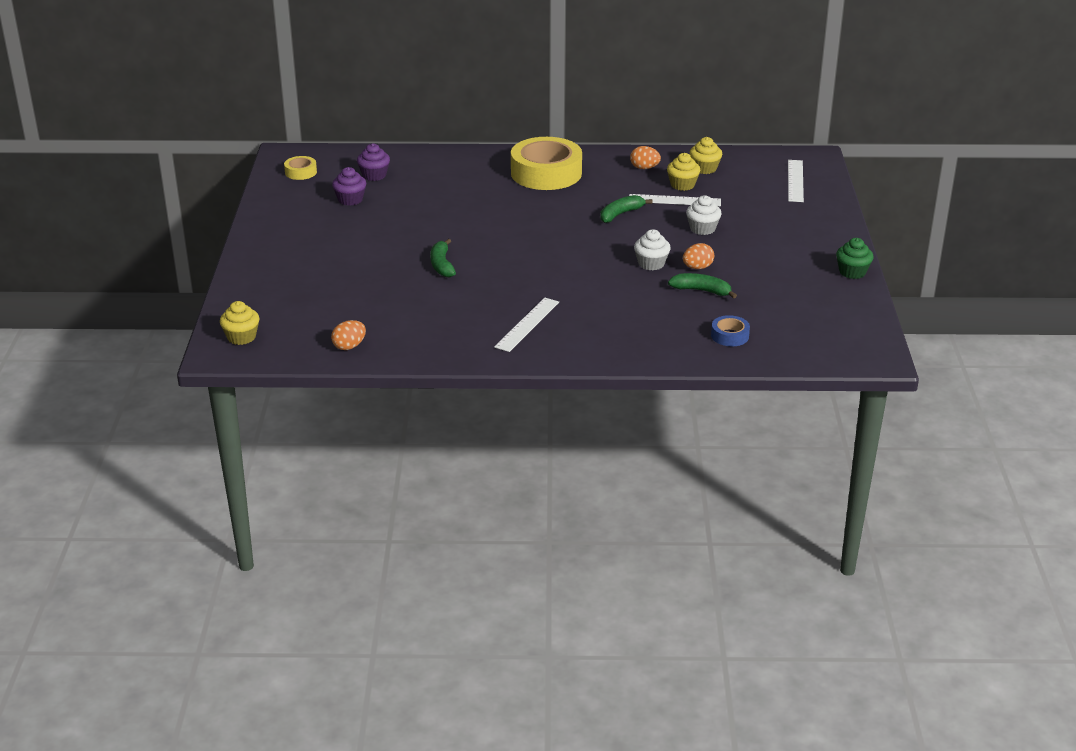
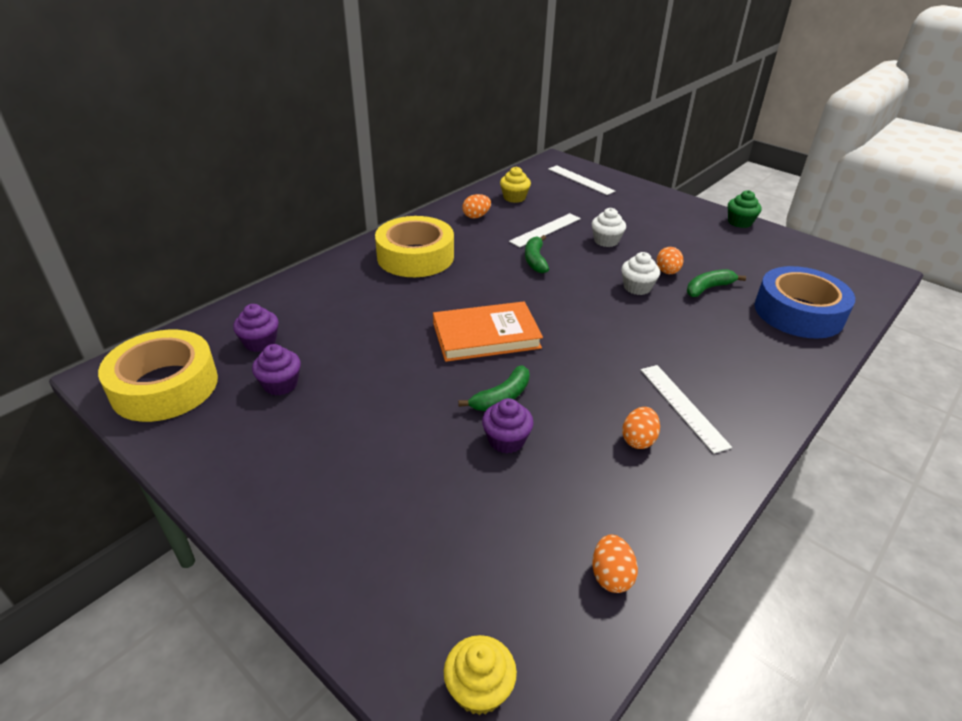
camera: 50 degrees left, 5 degrees up
yellow tape [284,156,317,180] -> yellow tape [98,330,218,422], size x2.23
green banana [430,239,456,278] -> green banana turned 75 degrees counterclockwise [458,365,530,411]
yellow cupcake [667,153,700,191] -> none
blue tape [711,315,750,346] -> blue tape [755,266,855,339], size x2.23
none -> orange book [433,301,543,362]
none -> purple cupcake [482,398,534,453]
none -> orange egg [622,407,660,449]

